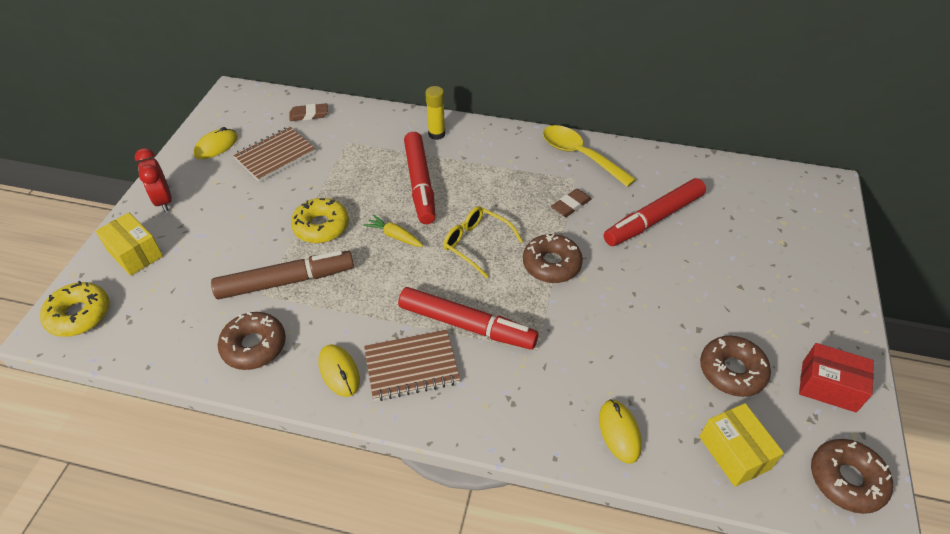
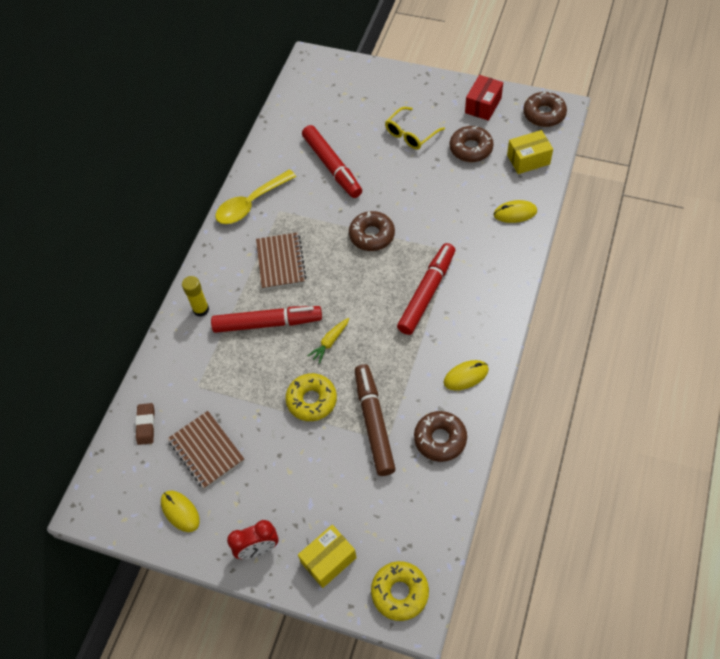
camera: 80 degrees left, 10 degrees up
brown notebook [364,329,460,401] -> brown notebook moved to [256,232,306,290]
yellow glasses [443,206,523,278] -> yellow glasses moved to [385,107,445,150]
brown eraser [551,189,592,217] -> none

